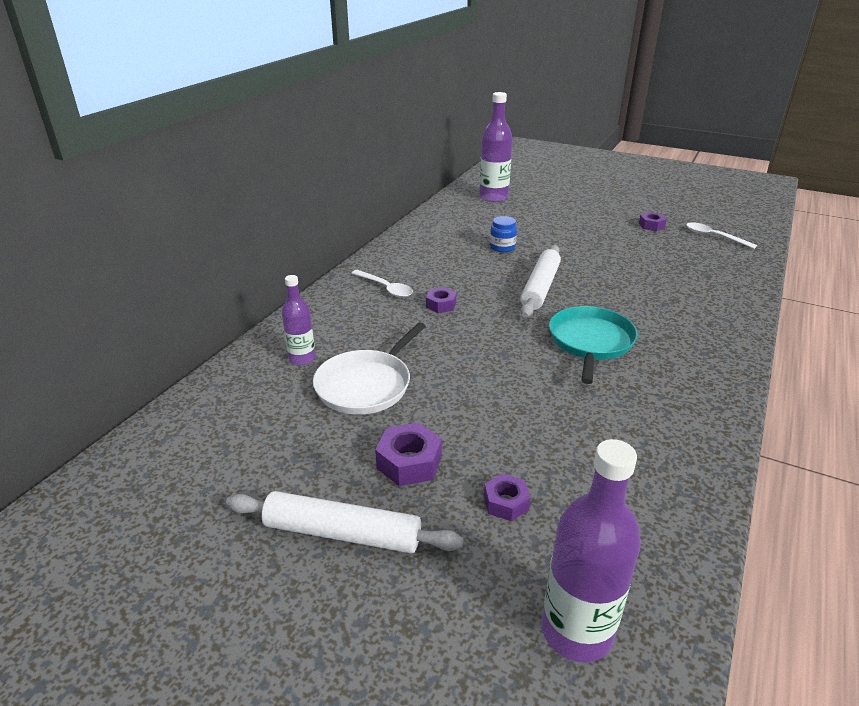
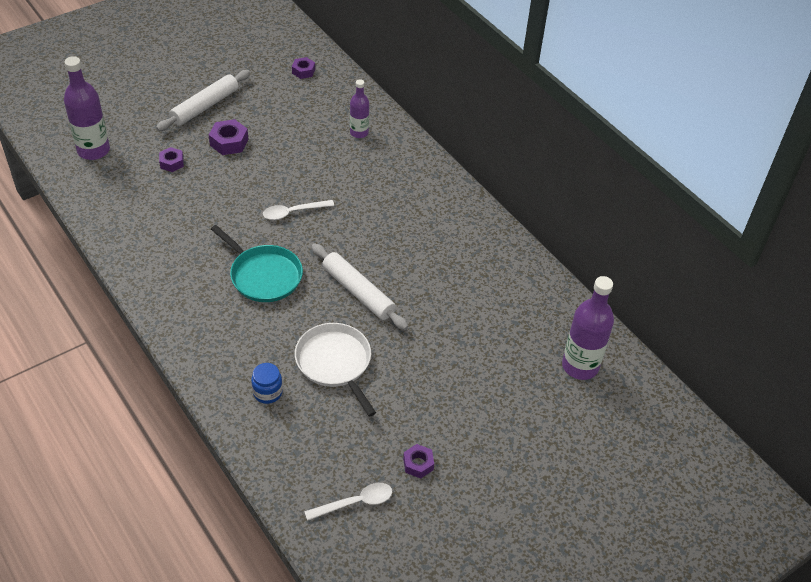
camera: 115 degrees right, 15 degrees up
white pan [313,322,426,415] -> white pan moved to [295,323,376,417]
white spoon [351,270,413,297] -> white spoon moved to [263,200,334,220]
purple nut [426,287,456,313] -> purple nut moved to [292,57,315,79]
blue jar [490,216,517,252] -> blue jar moved to [251,363,283,404]

